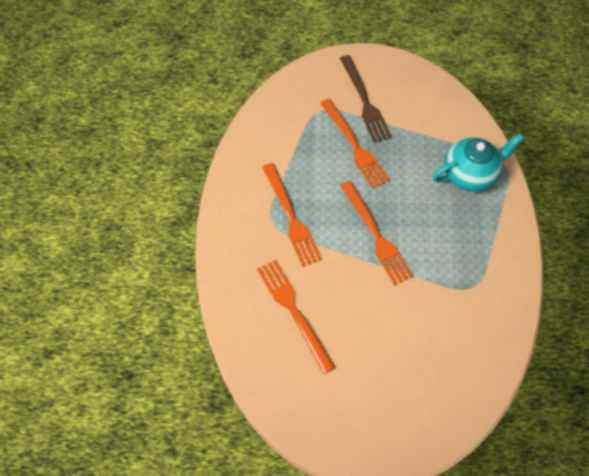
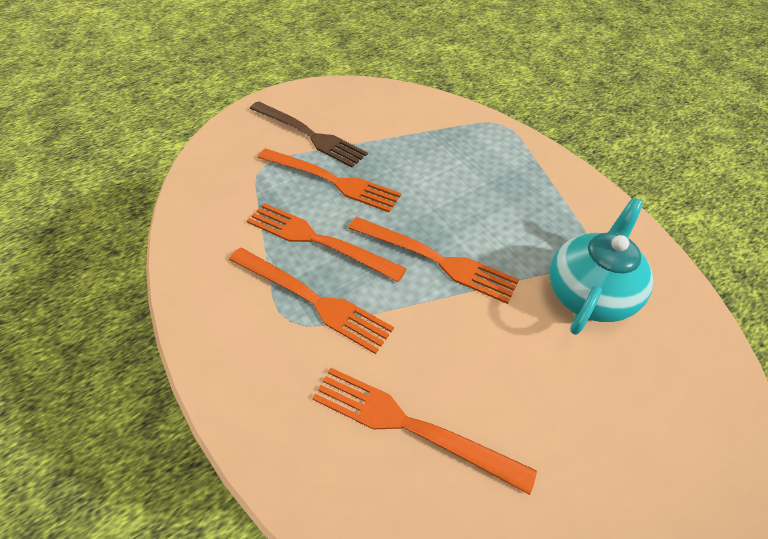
camera: 35 degrees left, 10 degrees down
turquoise teapot [433,133,524,192] -> turquoise teapot moved to [550,198,654,335]
none -> orange fork [247,203,407,282]

